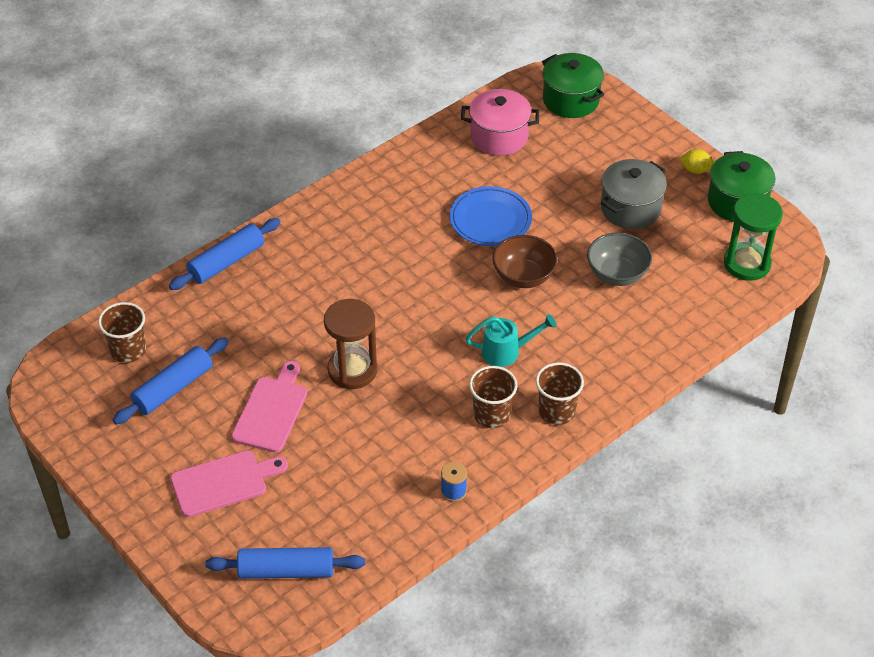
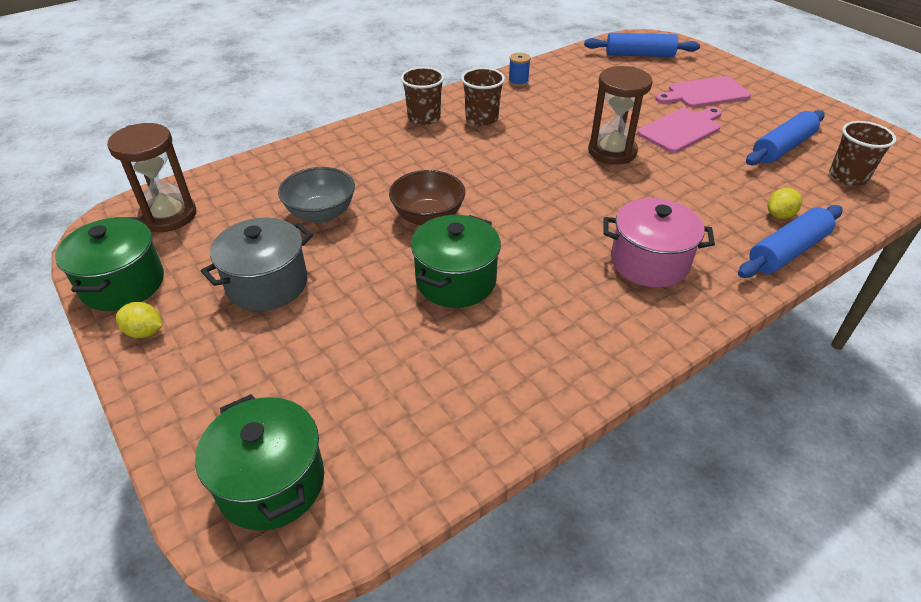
camera: 175 degrees left, 5 degrees down
pink cutting board [231,361,307,453] -> pink cutting board turned 150 degrees counterclockwise [637,107,722,153]
blue plate [449,186,532,246] -> green pot [411,215,501,308]
pink pot [461,89,539,156] -> pink pot moved to [603,198,715,288]
turquoise watering can [465,314,557,367] -> none
green hourglass [724,193,783,281] -> brown hourglass [107,123,196,232]
none -> yellow lemon [767,188,802,219]

